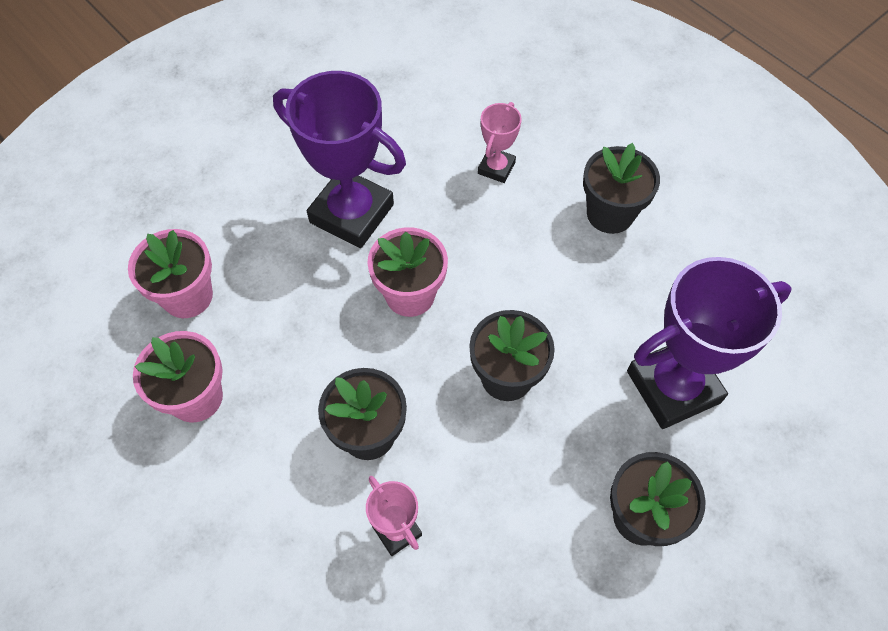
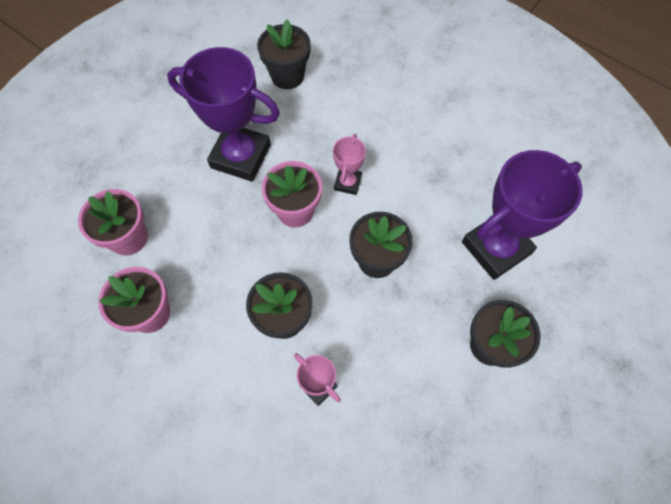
camera: 10 degrees left, 5 degrees up
pink trophy [478,102,522,183] -> pink trophy moved to [333,134,366,195]
black flower pot [583,143,660,234] -> black flower pot moved to [257,19,311,89]

